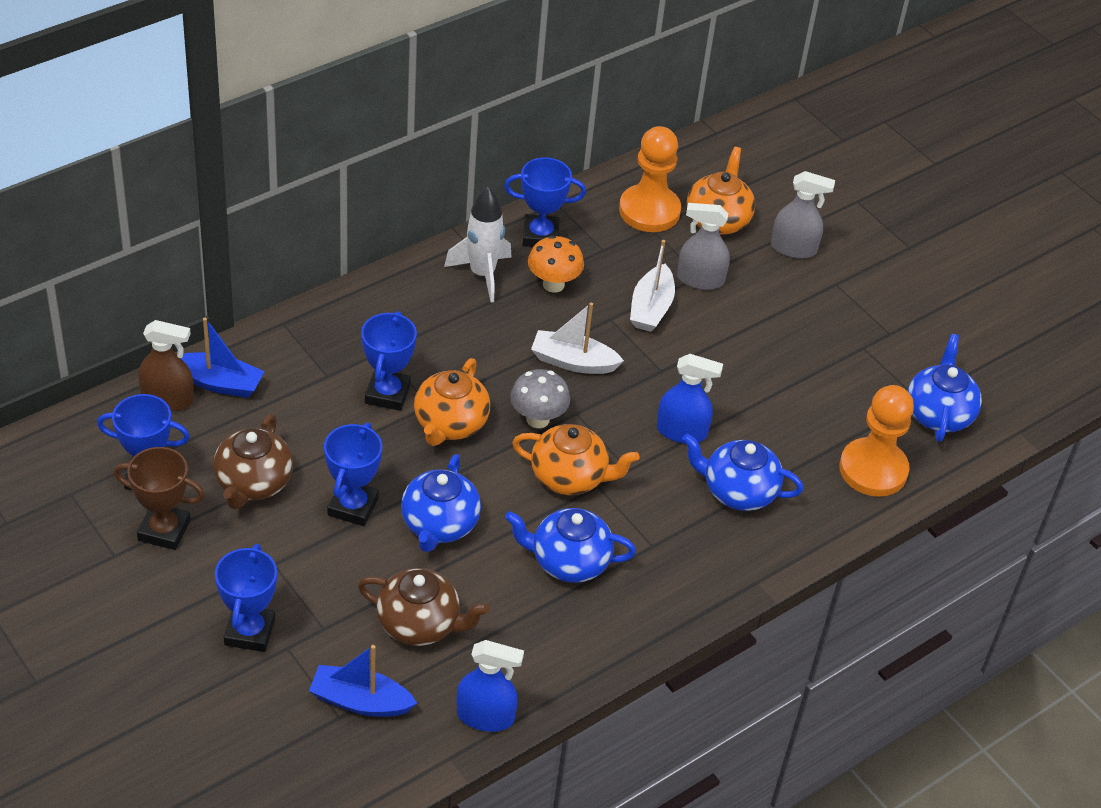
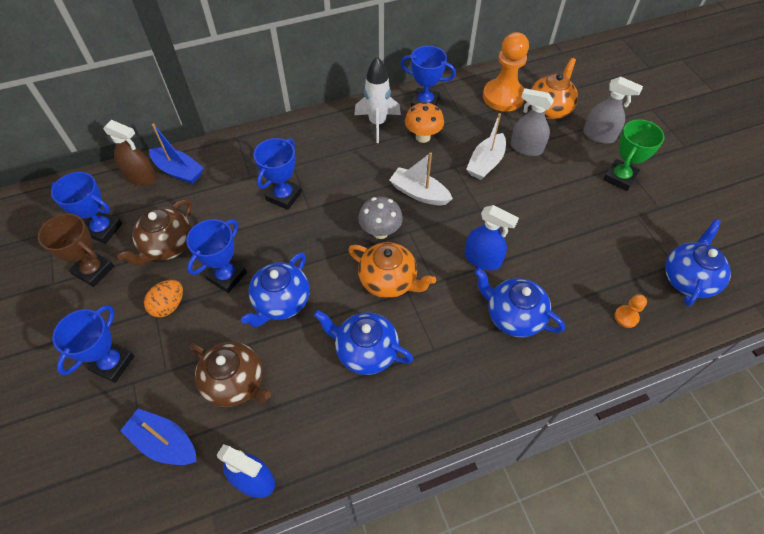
camera: 20 degrees right, 10 degrees up
orange teapot [414,358,490,446] -> none
orange pawn [839,385,914,497] -> orange pawn [614,294,647,328], size x0.43
none -> orange egg [144,280,183,317]
none -> green trophy [603,119,664,191]

